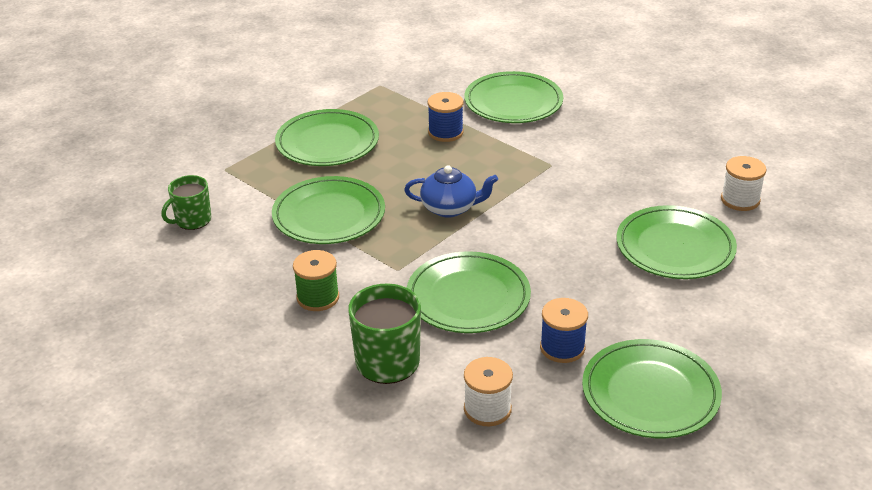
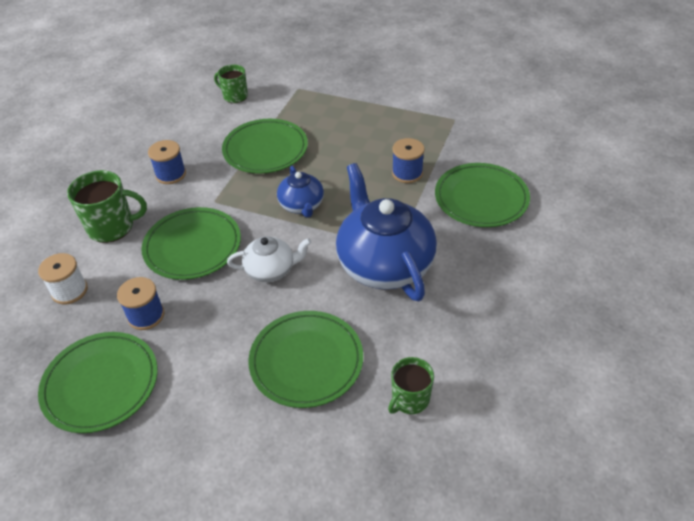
camera: 70 degrees right, 10 degrees up
green plate [275,109,379,166] -> none
green spool [293,250,339,311] -> blue spool [148,140,186,184]
white spool [721,156,767,211] -> green mug [388,357,434,414]
none -> white teapot [227,236,311,282]
none -> blue teapot [336,163,437,301]

